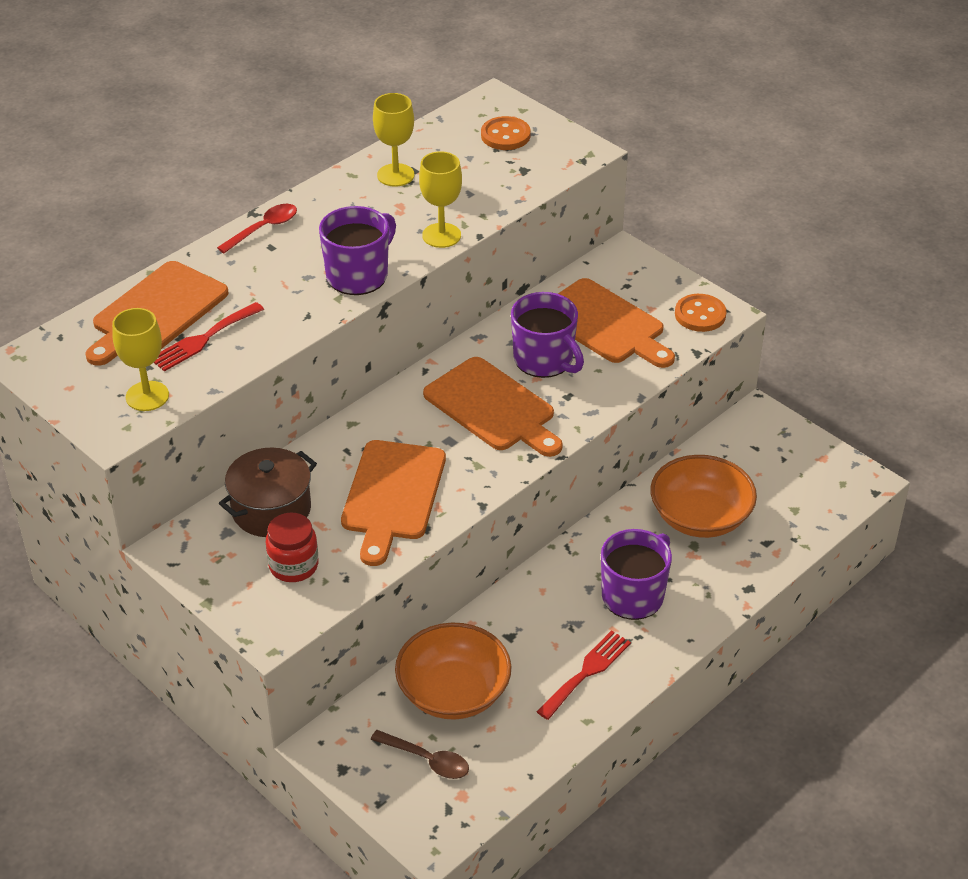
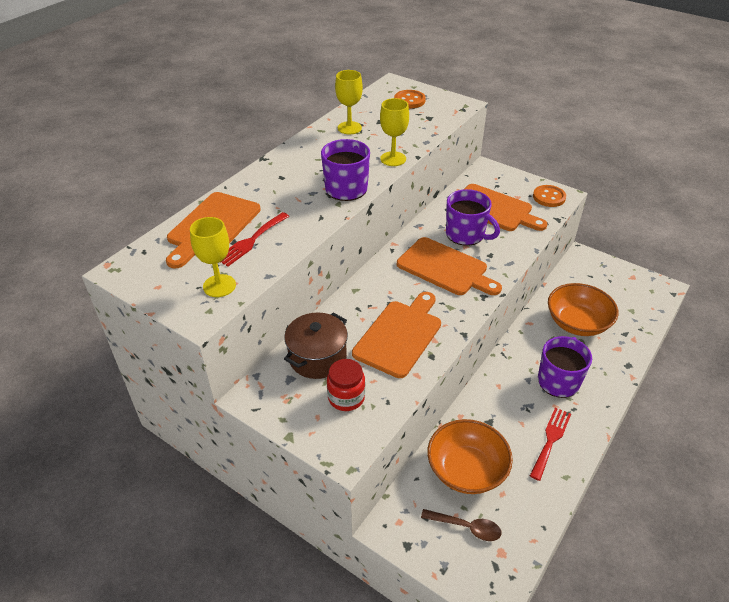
camera: 10 degrees left, 0 degrees up
red spoon [217,204,297,253] -> none
orange cutting board [341,440,446,566] -> orange cutting board turned 150 degrees counterclockwise [352,292,441,378]

